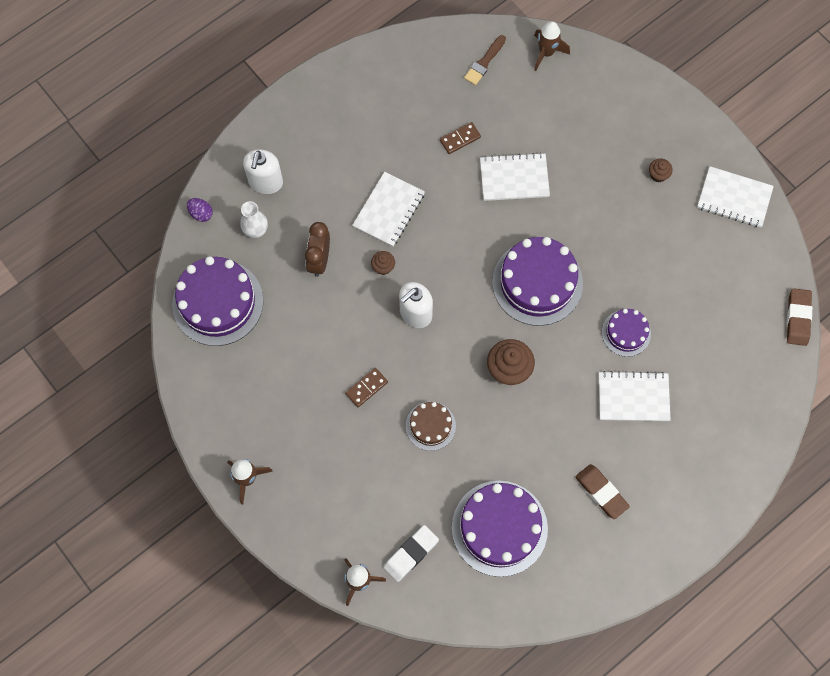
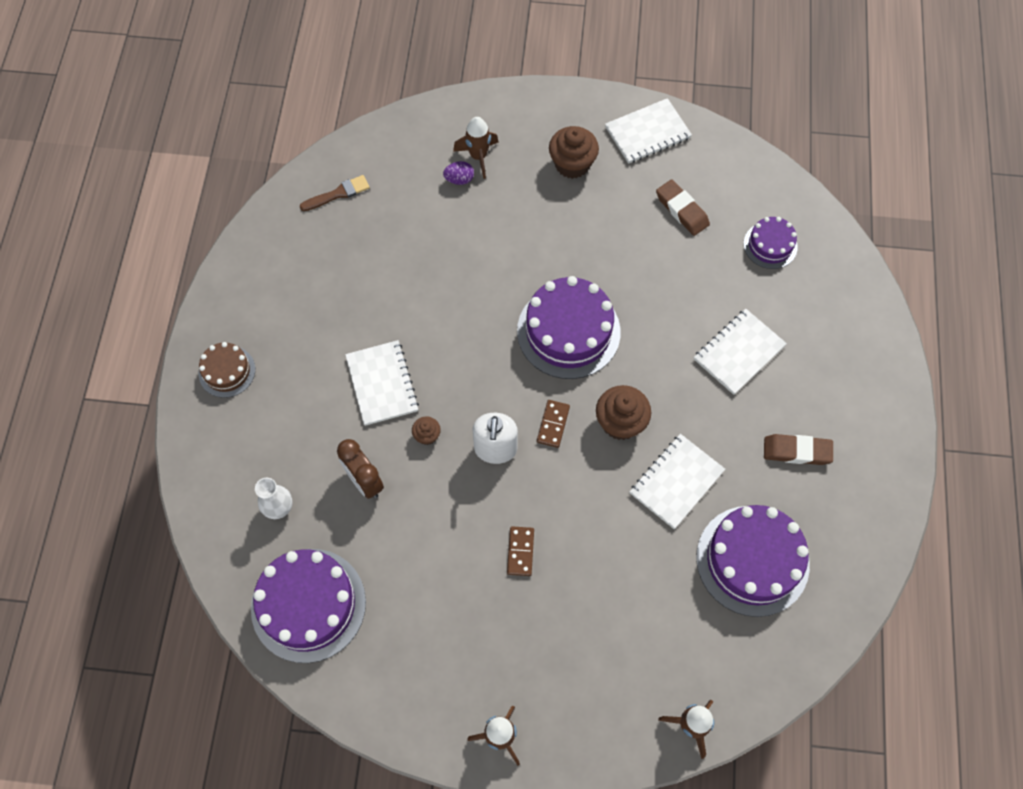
camera: 45 degrees left, 5 degrees down
purple egg [187,198,213,222] -> purple egg moved to [443,161,474,185]
white soap dispenser [243,149,283,194] -> none
white eraser [383,525,439,582] -> none
brown cake [406,402,456,451] -> brown cake moved to [199,342,255,398]
brown domino [440,122,481,154] -> brown domino moved to [537,400,570,448]
brown brush [464,35,506,85] -> brown brush turned 105 degrees counterclockwise [300,175,370,211]
white notebook [480,153,550,201] -> white notebook moved to [630,434,725,529]
brown rocket [534,21,570,71] -> brown rocket moved to [453,117,499,179]
purple cake [602,309,651,357] -> purple cake moved to [744,217,798,269]
brown cupcake [649,158,673,182] -> brown cupcake [549,126,599,179], size x1.91
brown eraser [787,288,812,346] -> brown eraser moved to [656,180,710,236]

